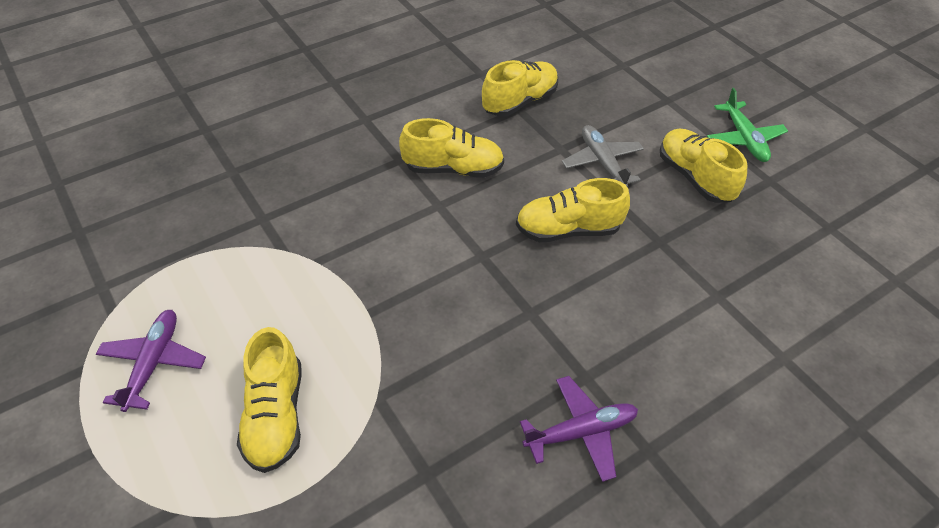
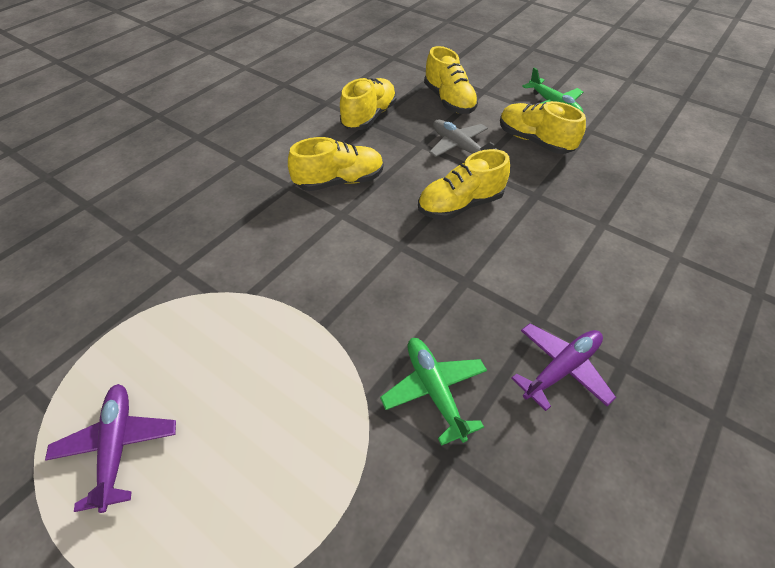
camera: 20 degrees left, 0 degrees up
yellow shoe [237,327,301,473] -> yellow shoe moved to [424,46,478,114]
none -> green plane [380,338,487,446]

